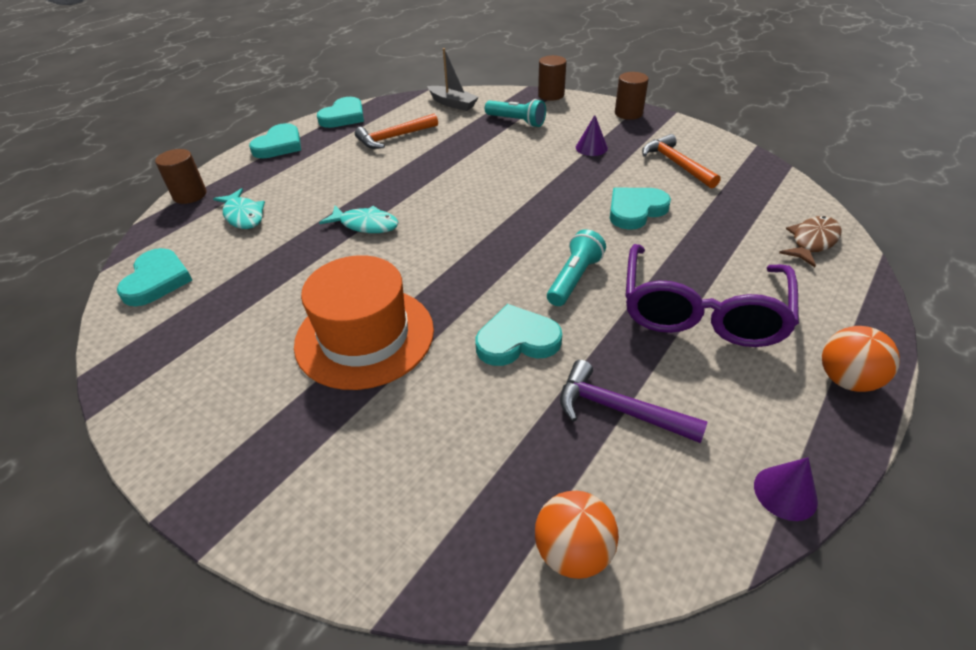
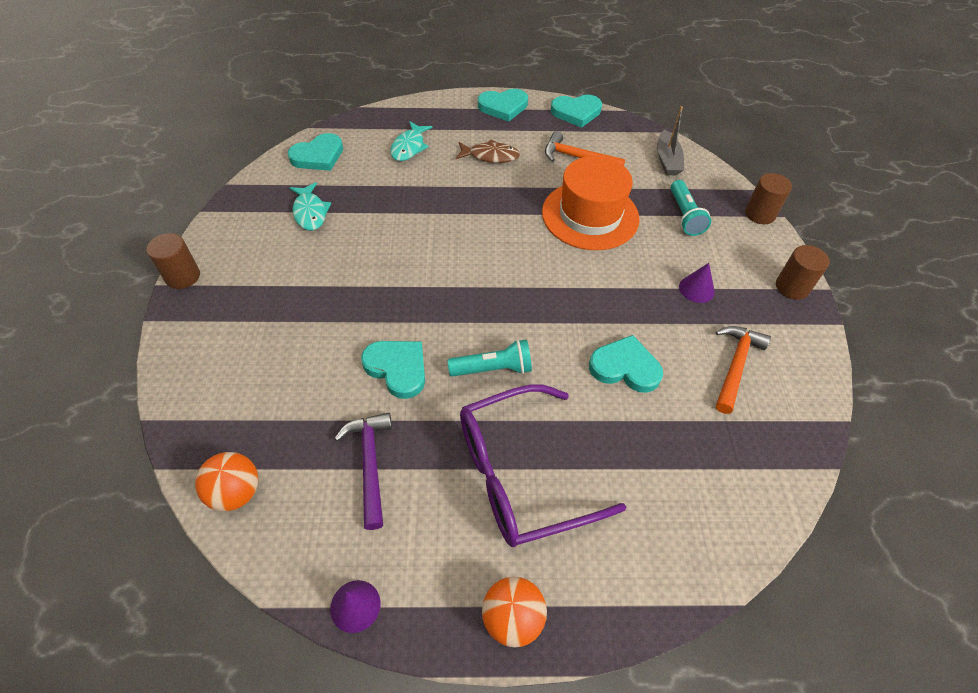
camera: 50 degrees right, 10 degrees up
brown cylinder [155,149,207,204] -> brown cylinder moved to [147,233,200,289]
orange hat [294,255,434,390] -> orange hat moved to [542,156,640,250]
turquoise fish [319,206,399,233] -> turquoise fish moved to [289,182,331,230]
brown fish [779,216,842,267] -> brown fish moved to [455,139,520,163]

